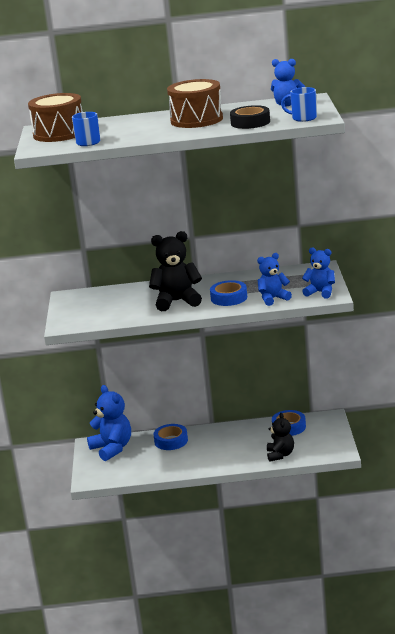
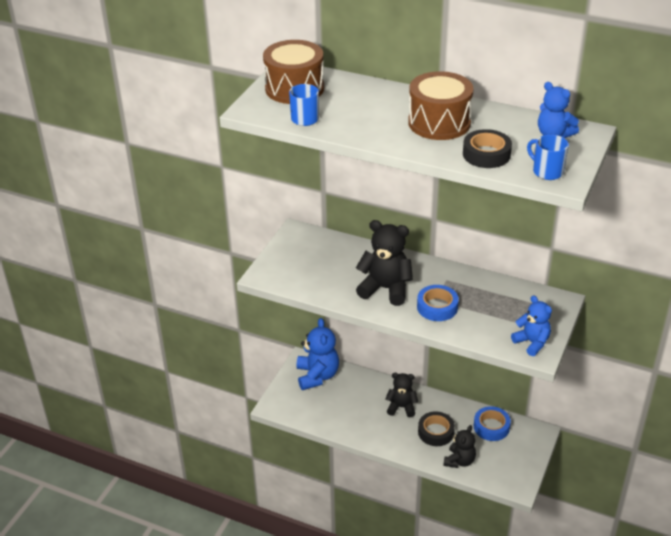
camera: 25 degrees right, 15 degrees up
blue tape [153,424,188,450] -> none
blue teddy bear [257,253,292,306] -> none
none -> black teddy bear [386,373,418,417]
none -> black tape [418,411,455,446]

